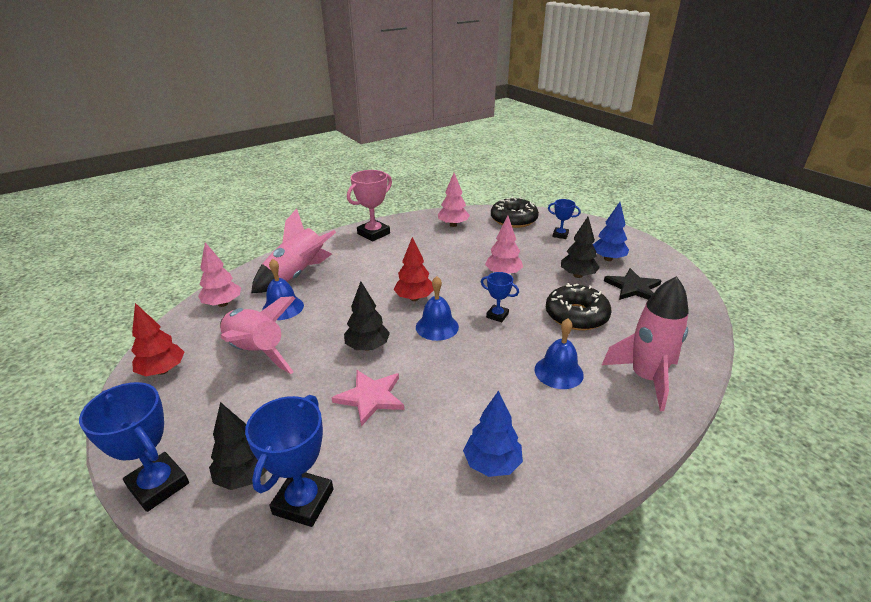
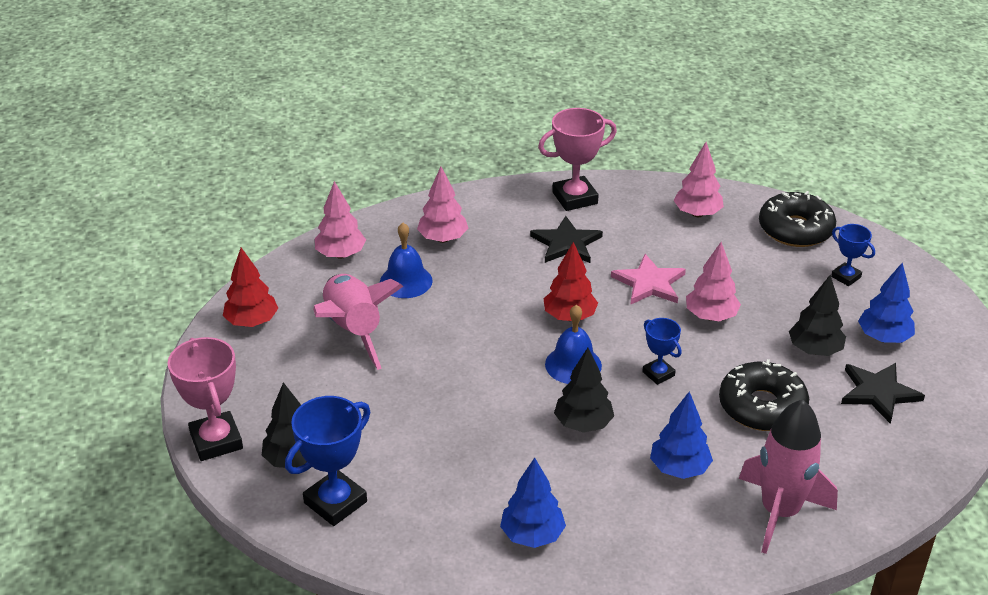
camera: 25 degrees right, 5 degrees up
blue trophy [79,382,189,512] -> pink trophy [167,337,243,461]
pink rocket [251,208,336,293] -> pink tree [417,167,468,243]
pink star [332,370,404,426] -> pink star moved to [611,254,686,305]
black tree [344,281,390,351] -> black tree moved to [554,348,614,433]
blue bell [534,318,584,389] -> blue tree [650,392,713,479]
none -> black star [530,216,603,263]

